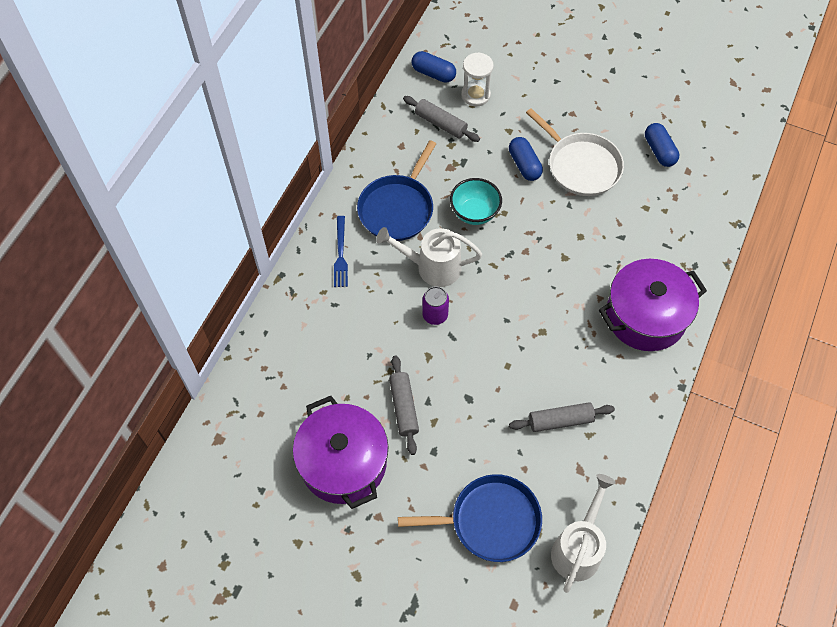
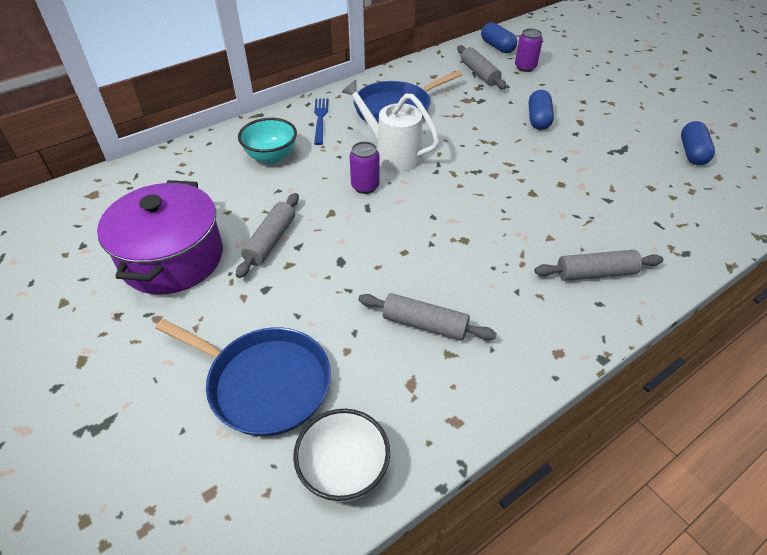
camera: 30 degrees right, 15 degrees down
blue fork [334,216,348,287] -> blue fork turned 150 degrees clockwise [314,98,328,145]
turquoise bowl [450,178,502,225] -> turquoise bowl moved to [238,118,297,164]
white hourglass [461,52,494,106] -> purple can [515,28,543,72]
white pan [526,108,624,196] -> none
white watering can [551,474,616,593] -> white bowl [293,409,390,502]
purple pot [599,259,707,351] -> grey rolling pin [534,250,663,281]

